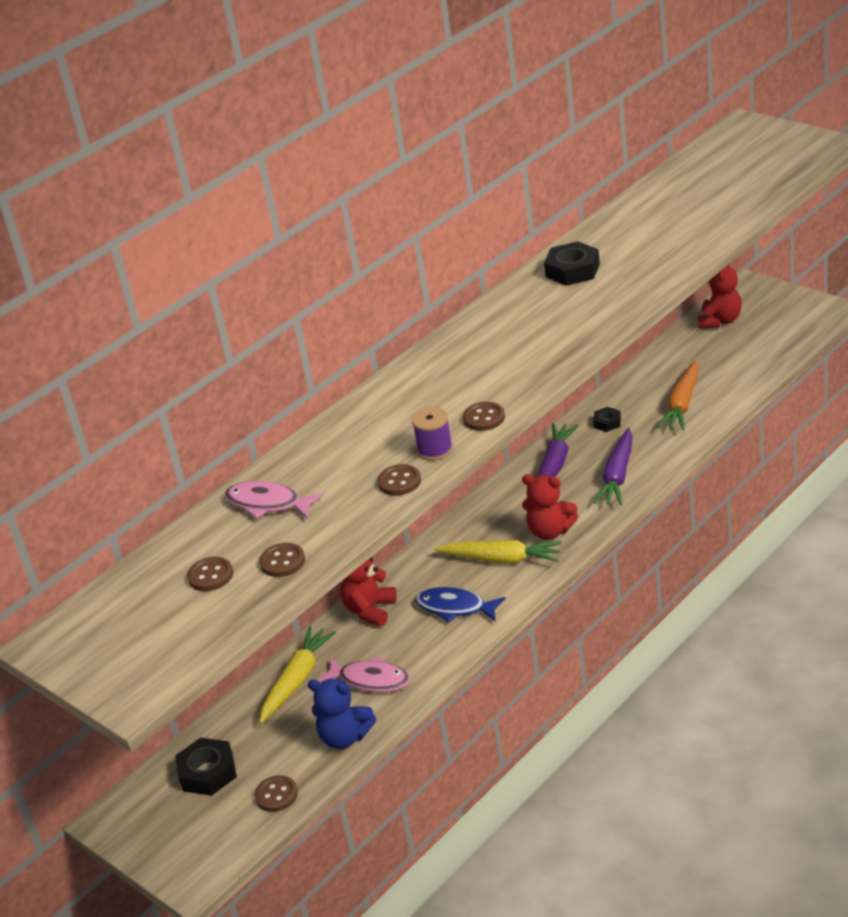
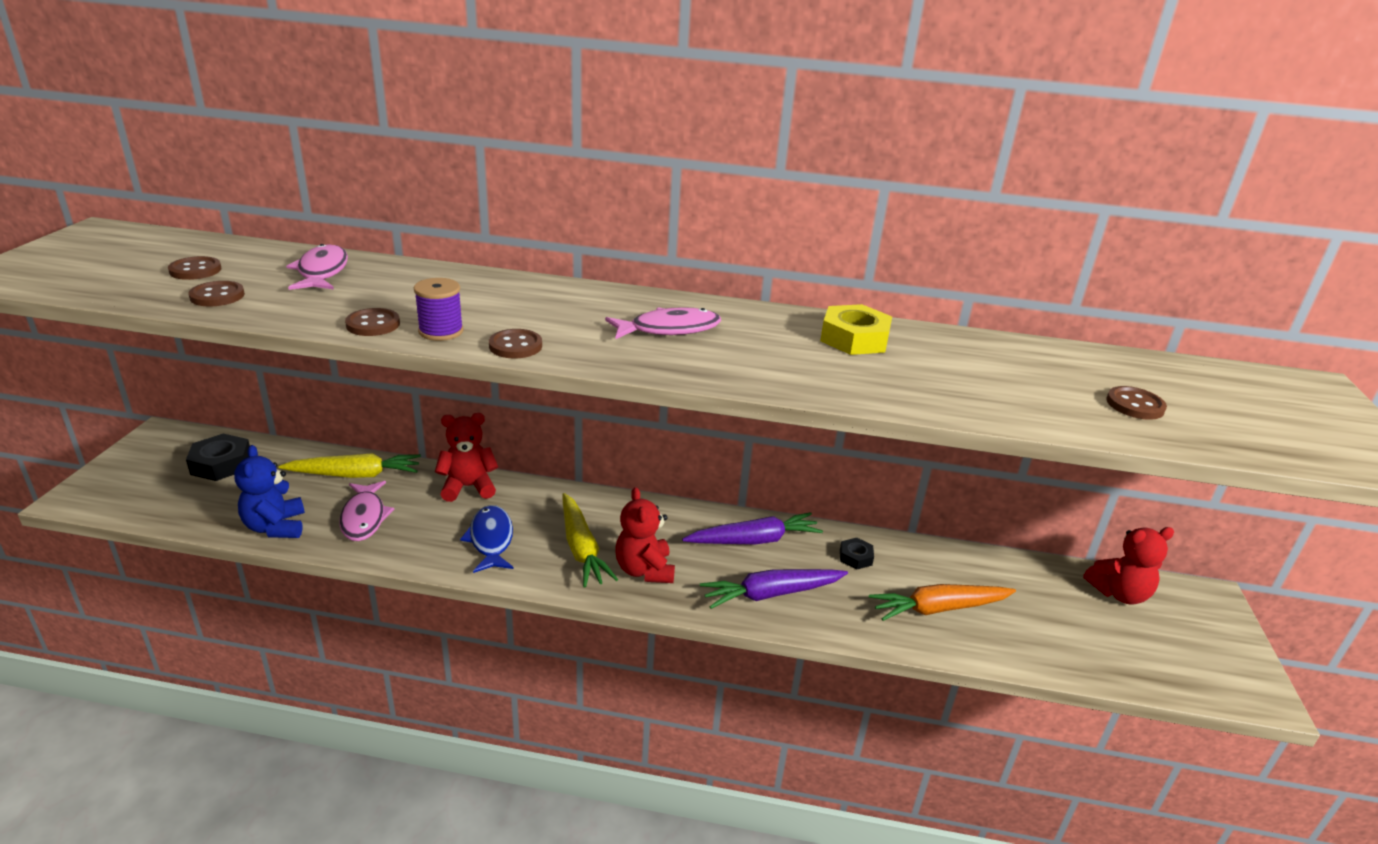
camera: 50 degrees right, 5 degrees down
brown button [254,775,298,812] -> brown button moved to [1106,386,1167,420]
black nut [544,241,600,286] -> yellow nut [820,304,892,355]
none -> pink fish [605,307,721,339]

